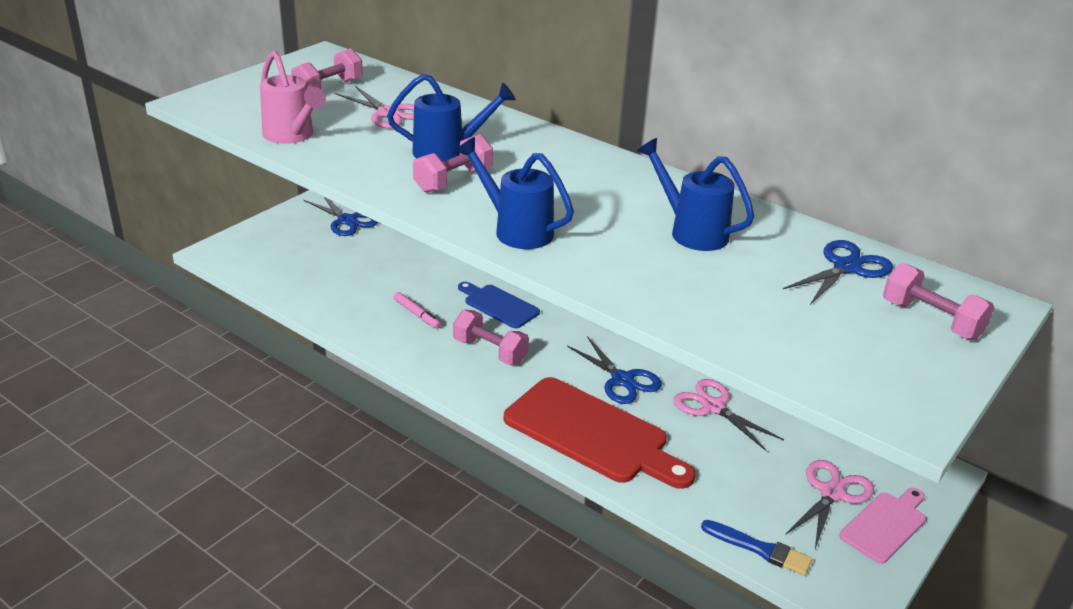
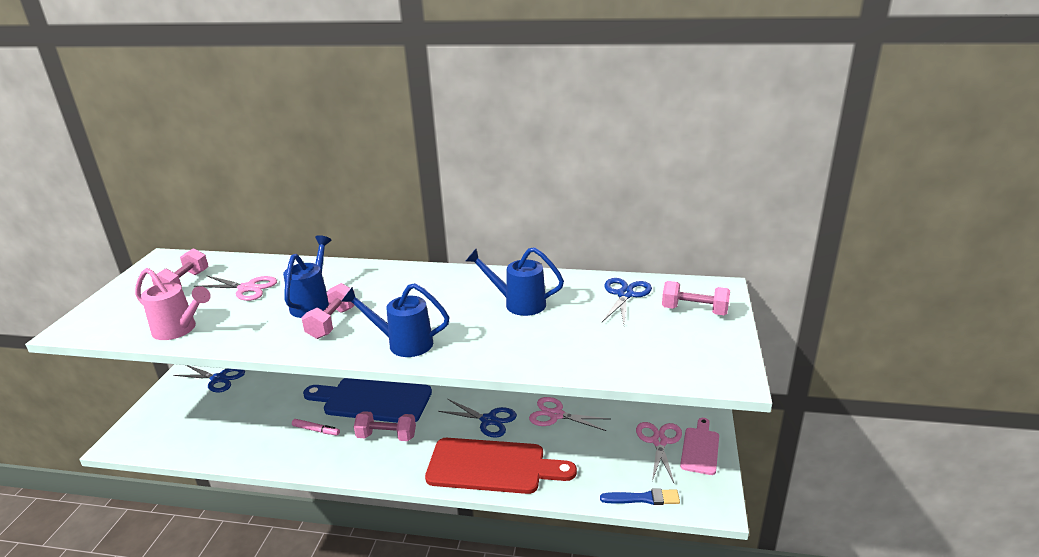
camera: 25 degrees left, 5 degrees down
blue watering can [387,74,516,162] -> blue watering can turned 45 degrees counterclockwise [283,235,331,318]
blue cutting board [458,282,540,328] -> blue cutting board [303,378,432,423], size x1.84

